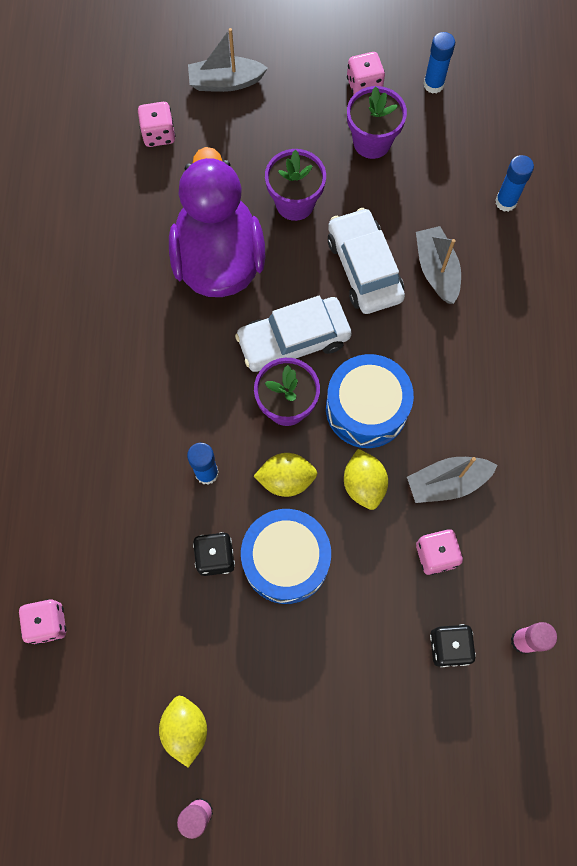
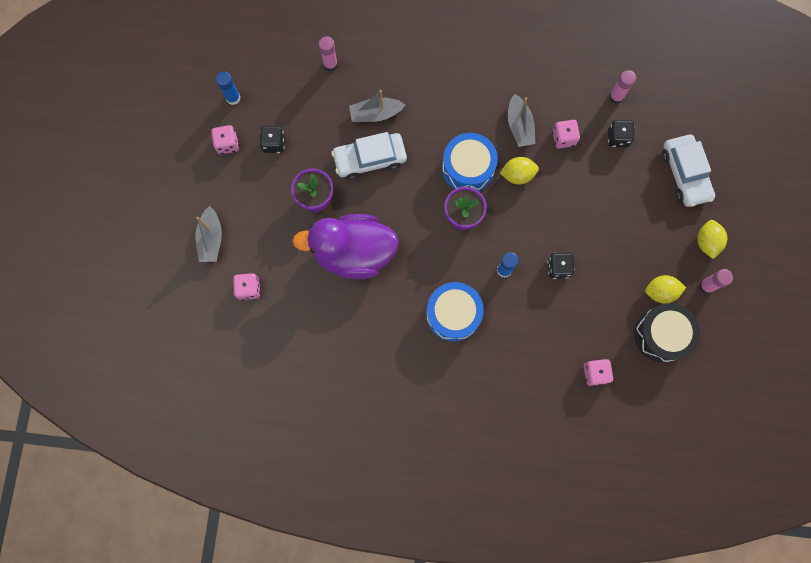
camera: 85 degrees left, 5 degrees up
white car [235,296,352,372] -> white car moved to [662,134,715,207]
blue drum [241,509,331,604] -> blue drum moved to [426,282,484,342]
yellow lemon [254,453,317,497] -> yellow lemon moved to [697,220,727,259]
purple flower pot [347,86,407,159] -> black dice [259,126,285,153]
blue glue stick [496,155,534,212] -> pink glue stick [319,36,338,71]
none -> black drum [635,303,700,363]

